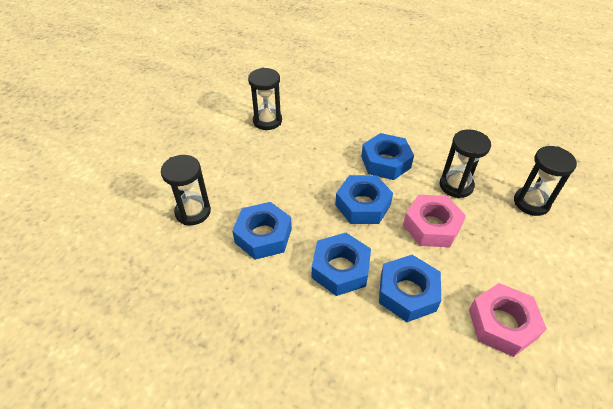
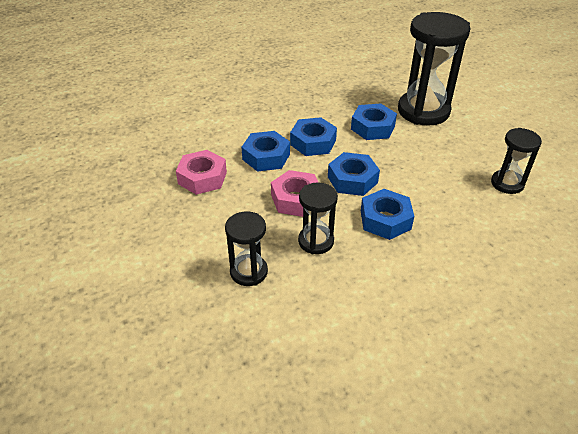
camera: 130 degrees right, 5 degrees down
black hourglass [161,155,211,225] -> black hourglass [398,12,470,126], size x1.89

